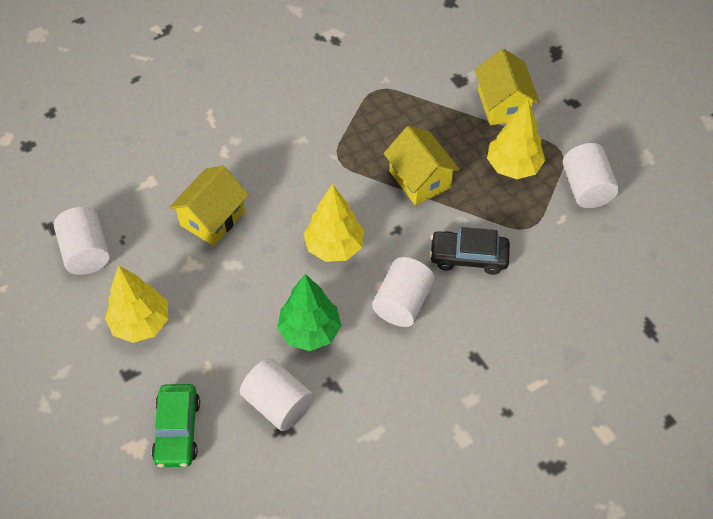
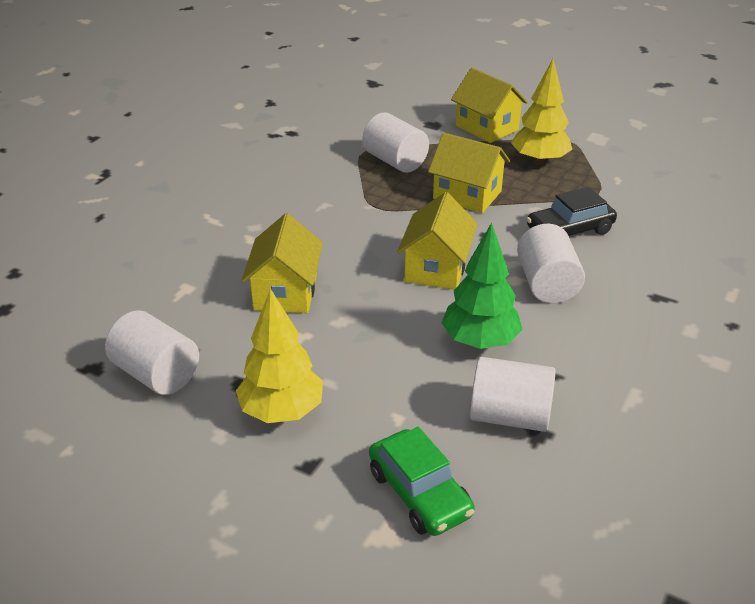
camera: 30 degrees left, 20 degrees down
yellow tree [304,184,364,262] -> yellow house [397,192,478,290]
white cylinder [563,143,619,208] -> white cylinder moved to [362,112,429,173]

